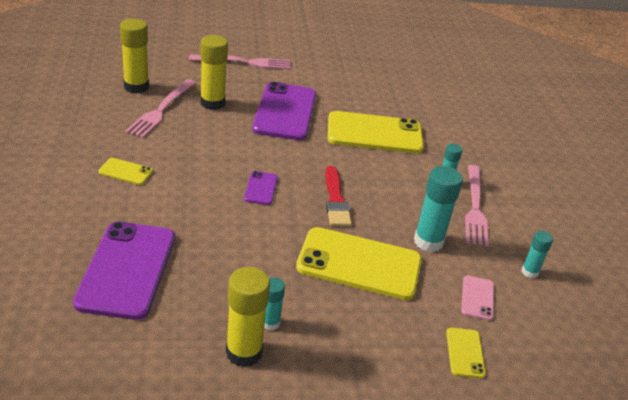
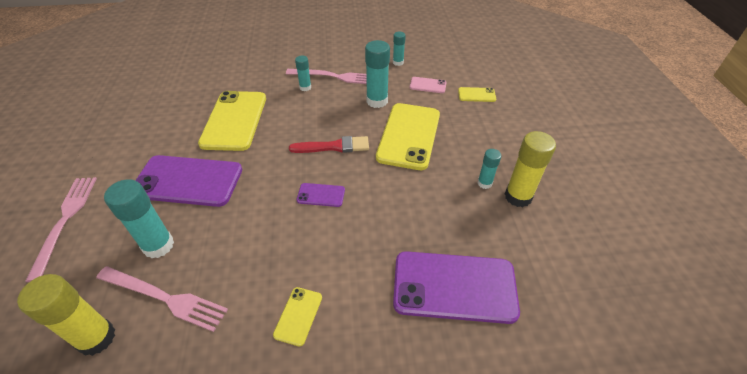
camera: 85 degrees left, 10 degrees up
yellow glue stick [200,35,228,110] -> turquoise glue stick [104,179,174,258]

